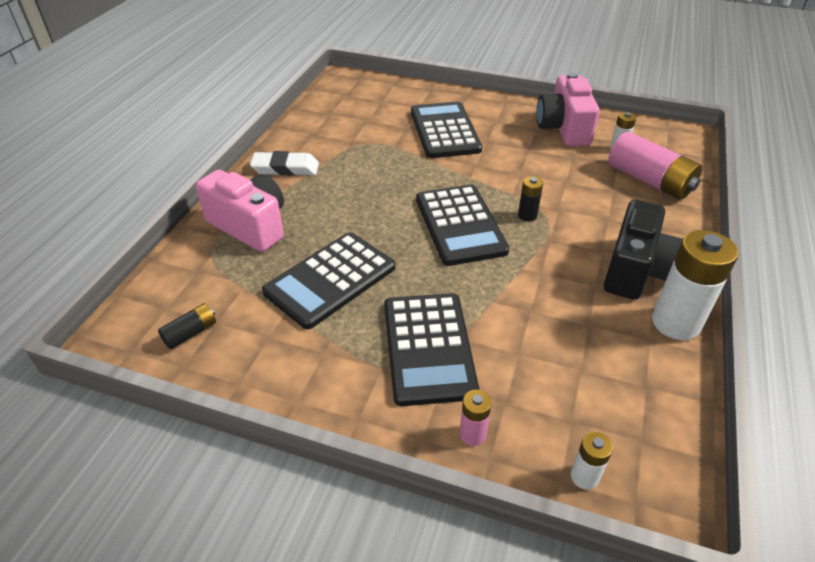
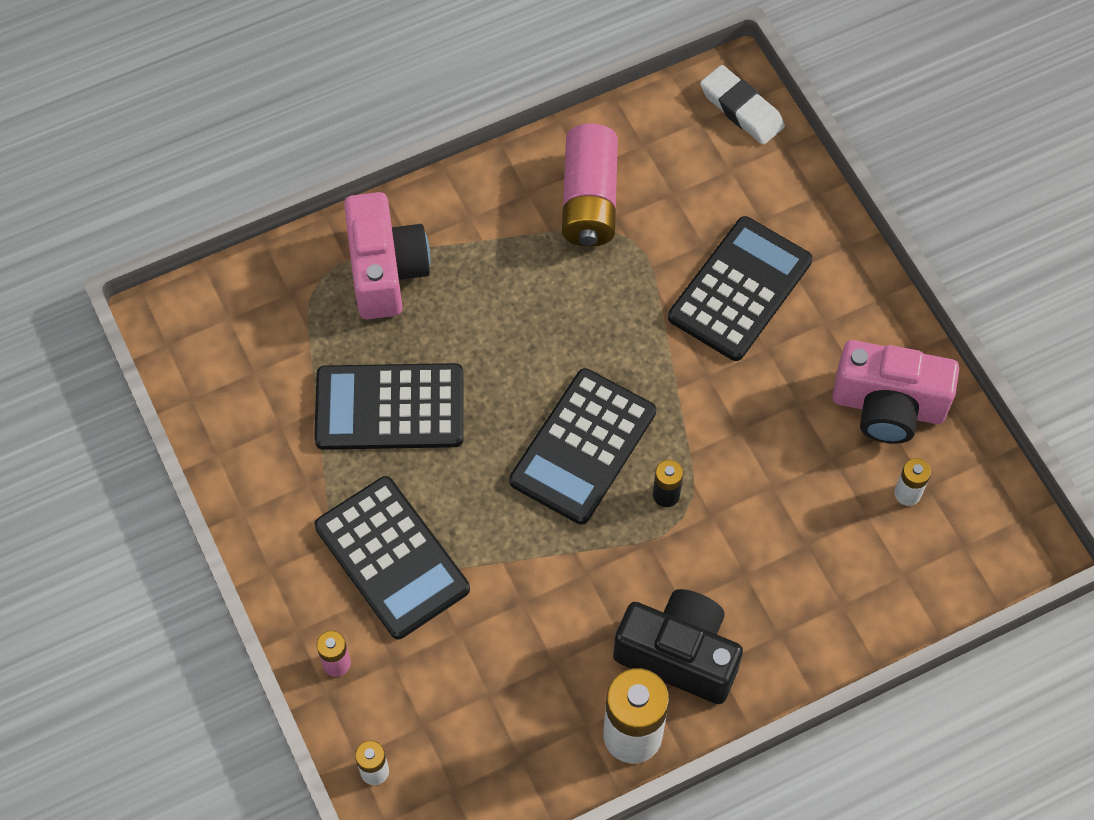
camera: 45 degrees right, 20 degrees up
black battery [158,304,216,349] -> none
white eraser [250,151,319,176] -> white eraser moved to [700,65,785,145]
black calculator [384,293,479,406] -> black calculator turned 75 degrees counterclockwise [314,476,470,639]
pink camera [537,72,600,146] -> pink camera turned 120 degrees counterclockwise [832,340,959,444]
black camera [604,200,683,300] -> black camera turned 135 degrees counterclockwise [613,589,743,704]
pink battery [608,132,702,200] -> pink battery moved to [562,123,618,247]

